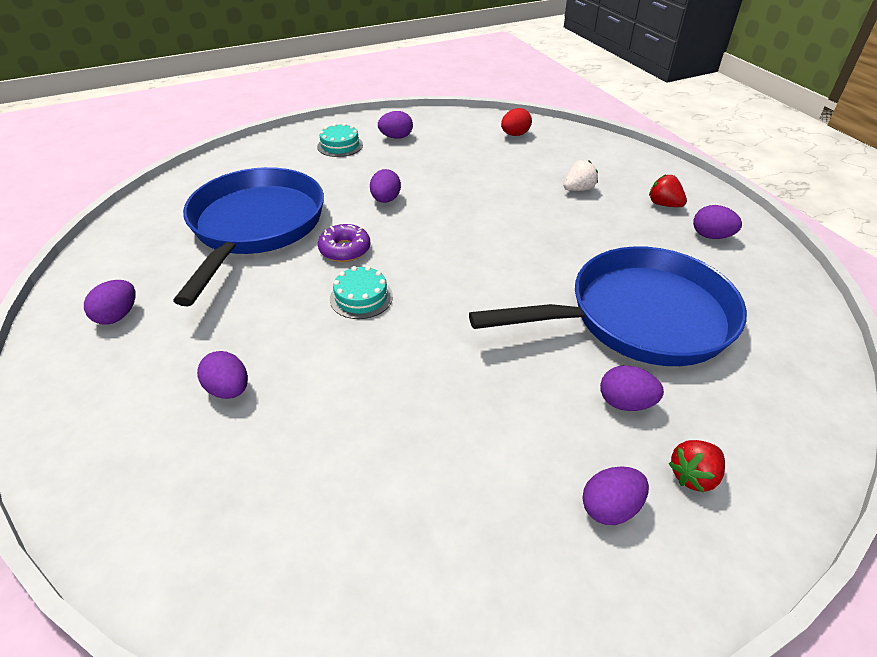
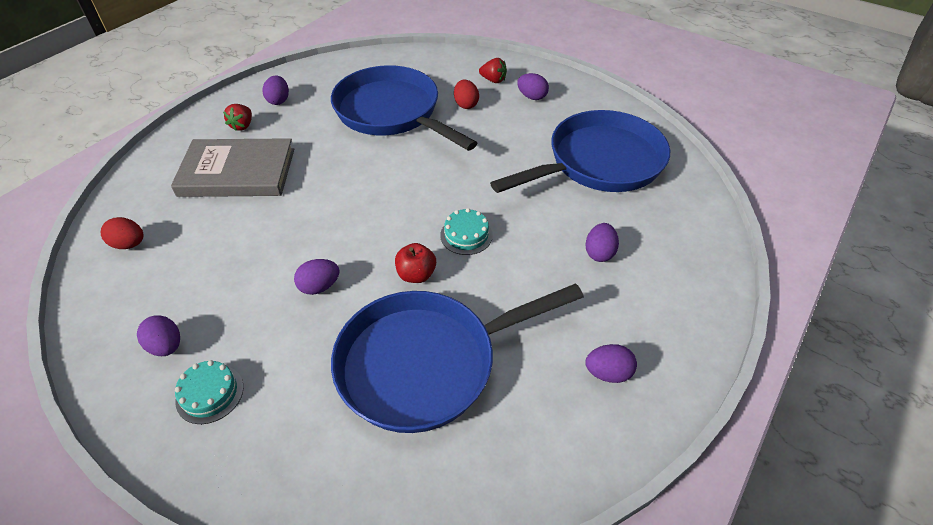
camera: 120 degrees left, 5 degrees up
purple donut [318,224,371,262] -> red apple [395,243,436,283]
white strawberry [563,160,598,191] -> grey book [171,138,294,197]
purple egg [600,365,664,411] -> red egg [454,80,479,109]
none -> blue pan [490,110,670,193]

